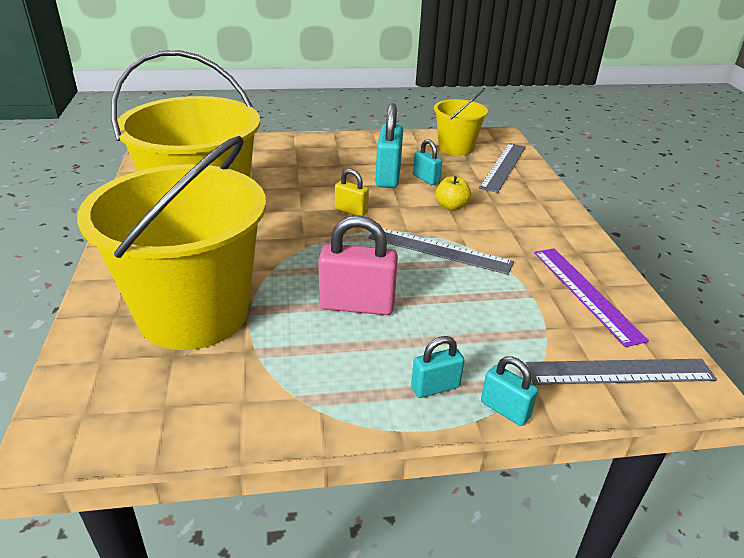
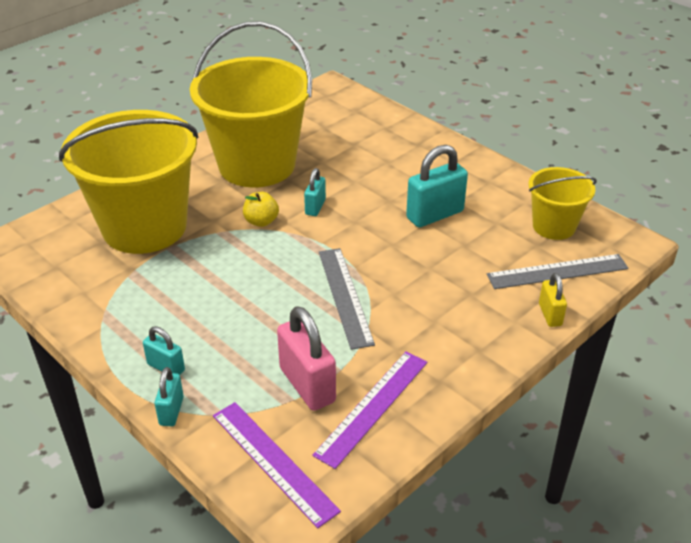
camera: 55 degrees right, 5 degrees up
pink padlock [318,215,398,315] -> pink padlock moved to [277,306,336,411]
yellow padlock [335,169,369,216] -> yellow padlock moved to [539,273,567,327]
turquoise padlock [413,139,442,185] -> turquoise padlock moved to [304,168,326,216]
yellow apple [435,176,471,211] -> yellow apple moved to [243,192,279,227]
grey ruler [526,359,717,385] -> purple ruler [213,402,341,528]

